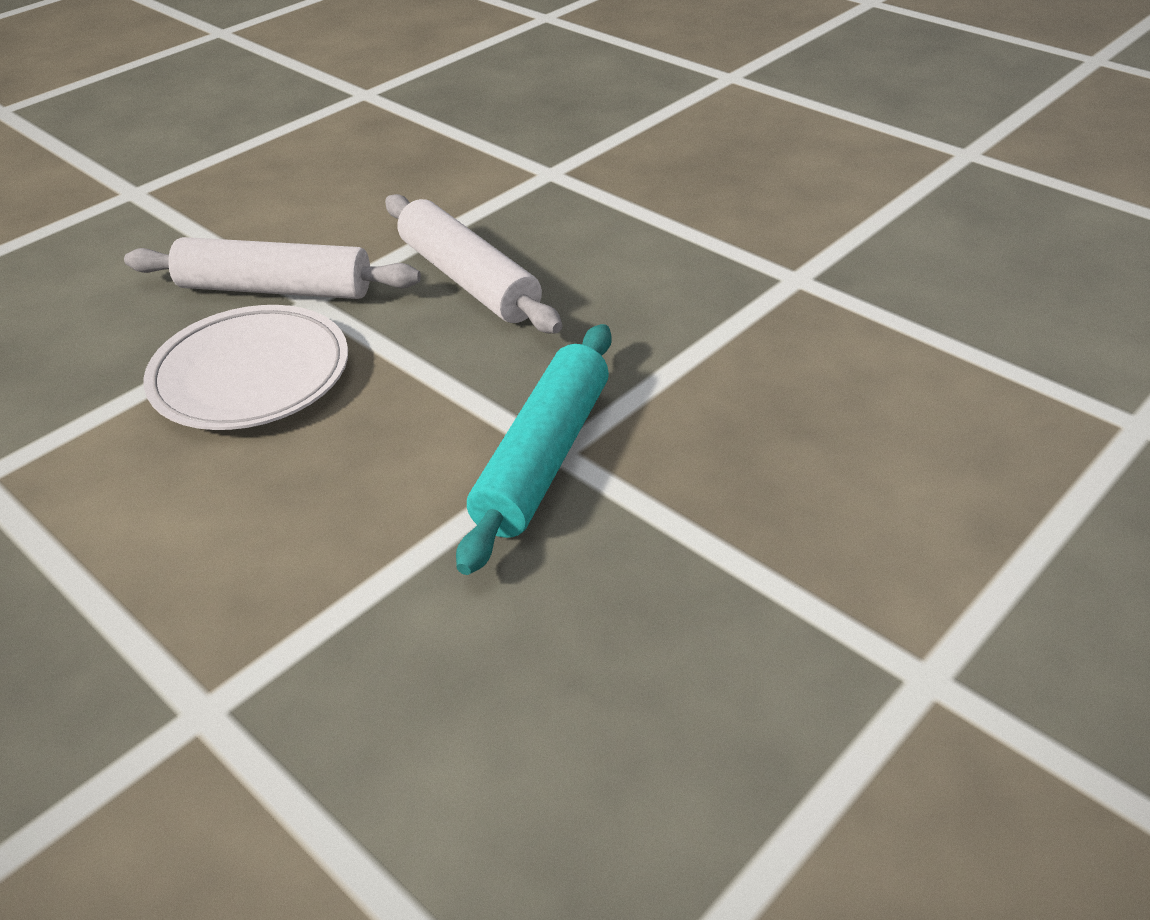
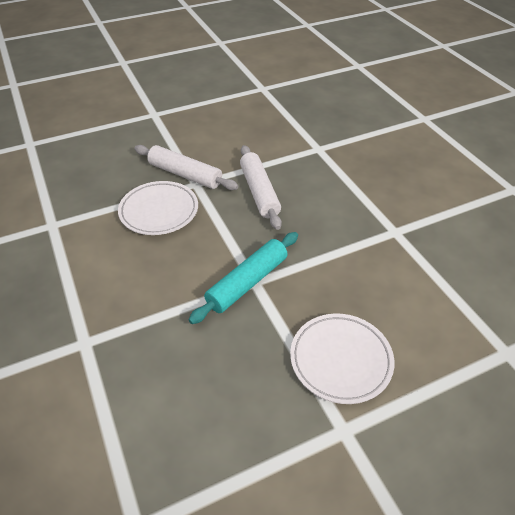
camera: 20 degrees right, 5 degrees up
none -> white plate [290,313,394,404]

